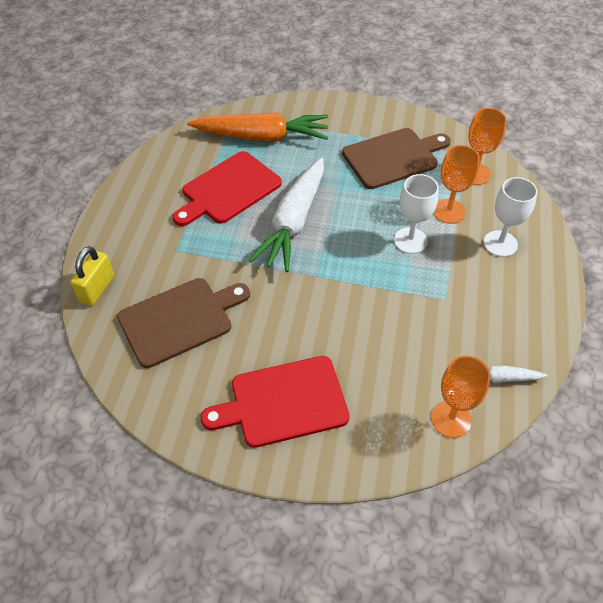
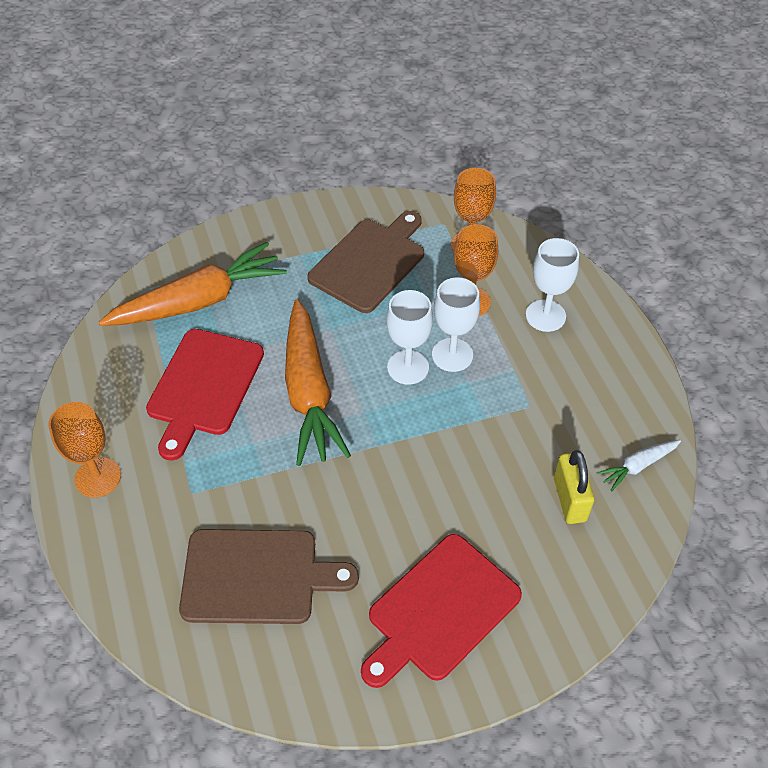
camera: 30 degrees left, 0 degrees up
yellow padlock [70,246,114,306] -> yellow padlock moved to [554,450,595,524]
brown cutting board [117,278,250,368] -> brown cutting board turned 60 degrees clockwise [179,529,359,624]
white carrot [249,158,324,272] -> orange carrot [285,299,351,466]
orange goblet [431,356,490,438] -> orange goblet moved to [48,402,121,498]
none -> white goblet [386,290,433,385]

